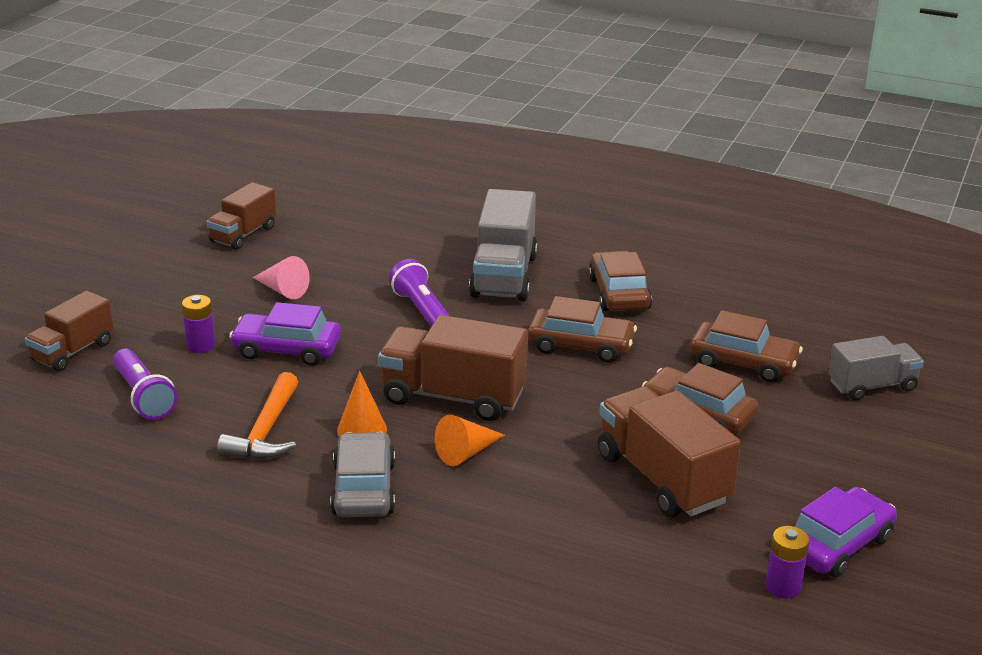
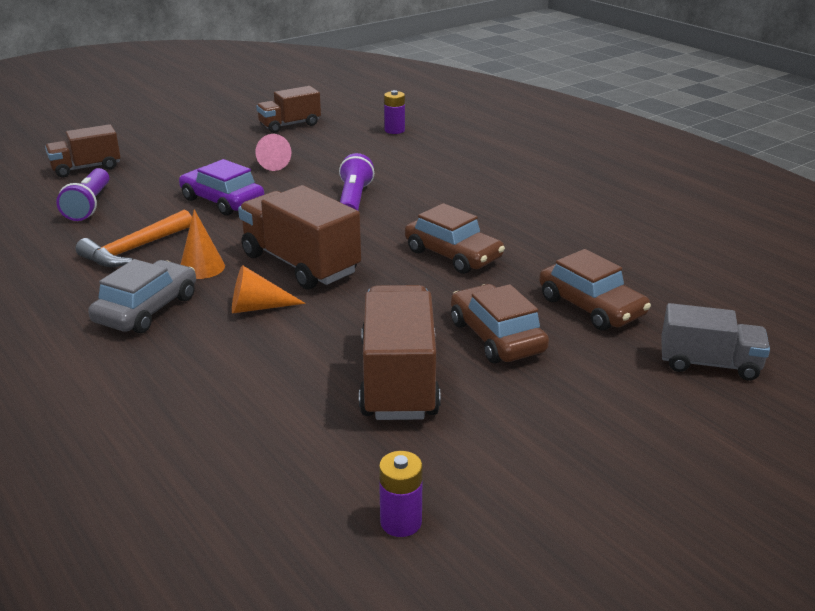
camera: 30 degrees right, 0 degrees up
purple battery [182,295,215,353] -> purple battery moved to [384,90,405,134]
grey truck [469,189,538,301] -> none
brown car [588,251,652,311] -> none
purple car [794,487,897,577] -> none

